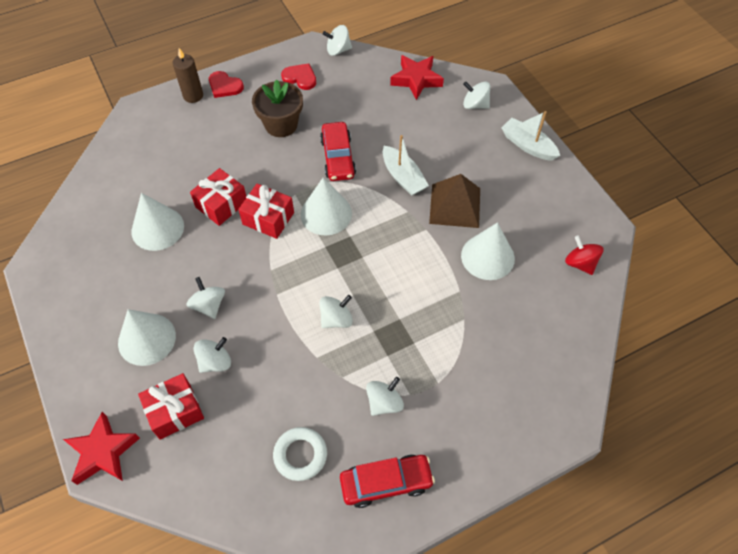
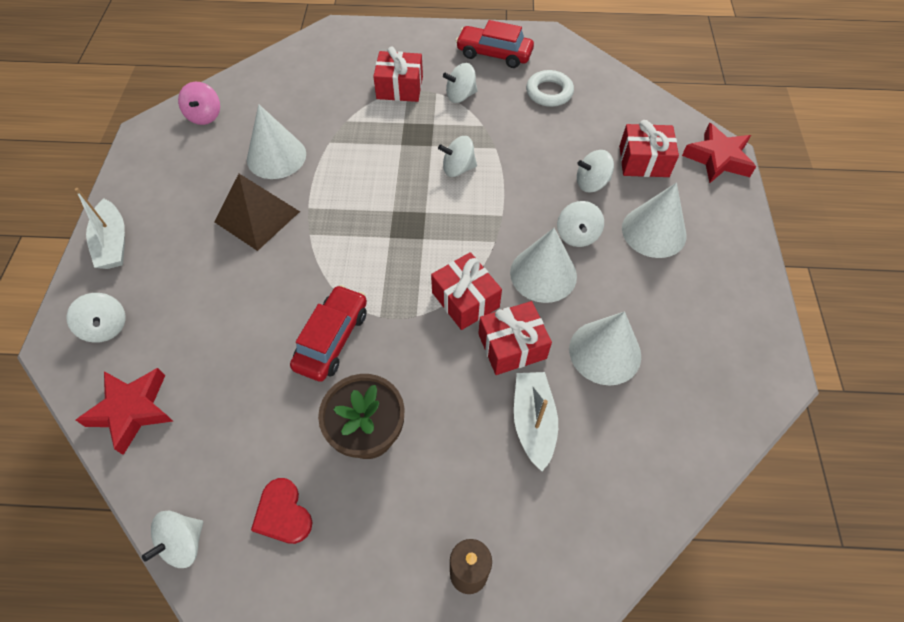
camera: 150 degrees left, 0 degrees up
red heart [209,71,244,98] -> none
white cone [300,178,352,235] -> white cone moved to [510,228,577,303]
white spinning top [323,25,352,56] -> white spinning top turned 105 degrees clockwise [142,511,203,568]
white boat [383,135,429,196] -> white boat moved to [514,372,558,471]
red spinning top [565,235,604,275] -> pink spinning top [178,82,220,125]
none -> red gift [373,46,423,102]

